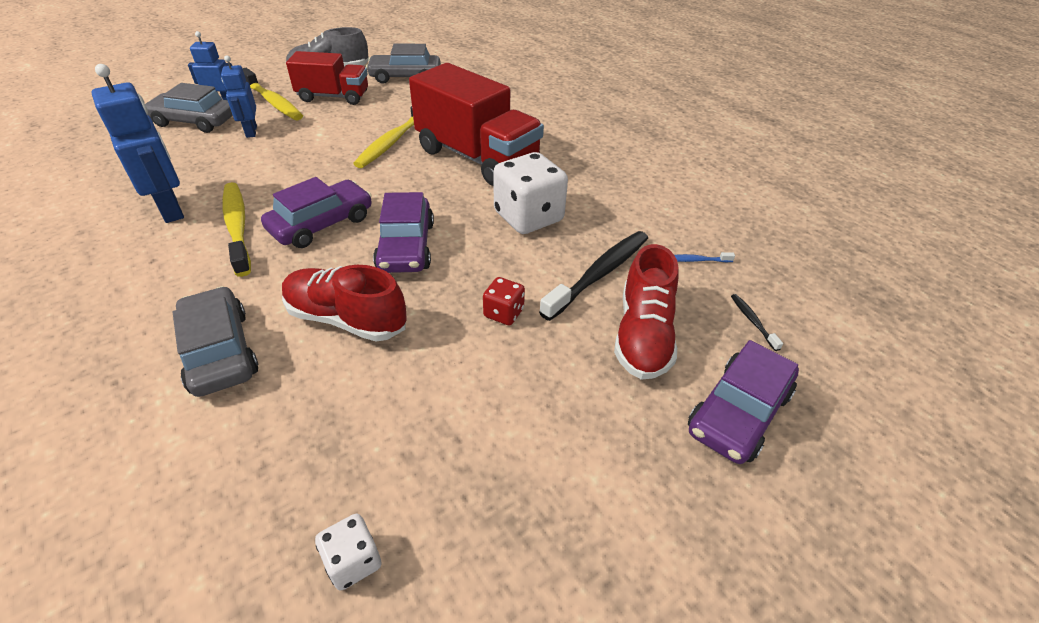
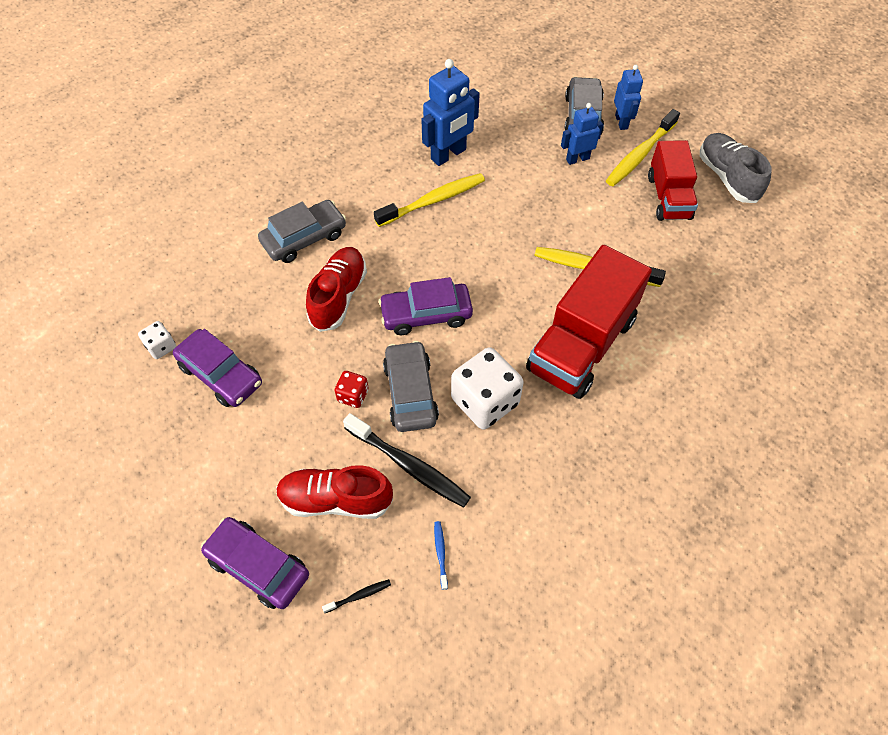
camera: 85 degrees right, 15 degrees up
purple car [261,177,372,248] -> purple car moved to [173,329,262,407]
grey car [366,43,441,84] -> grey car moved to [383,341,439,432]

